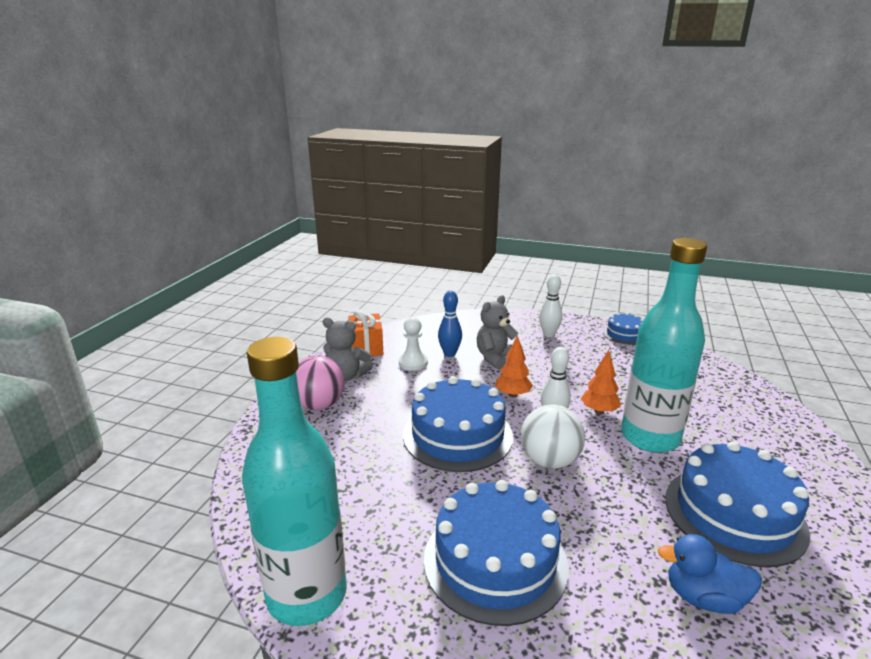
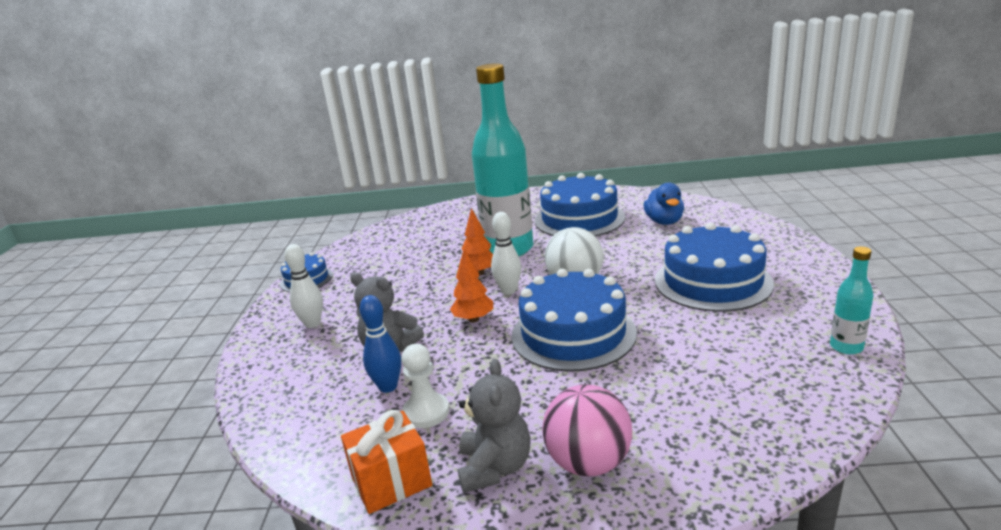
camera: 105 degrees left, 0 degrees up
turquoise bottle [242,337,347,626] -> turquoise bottle [830,246,874,355], size x0.43

